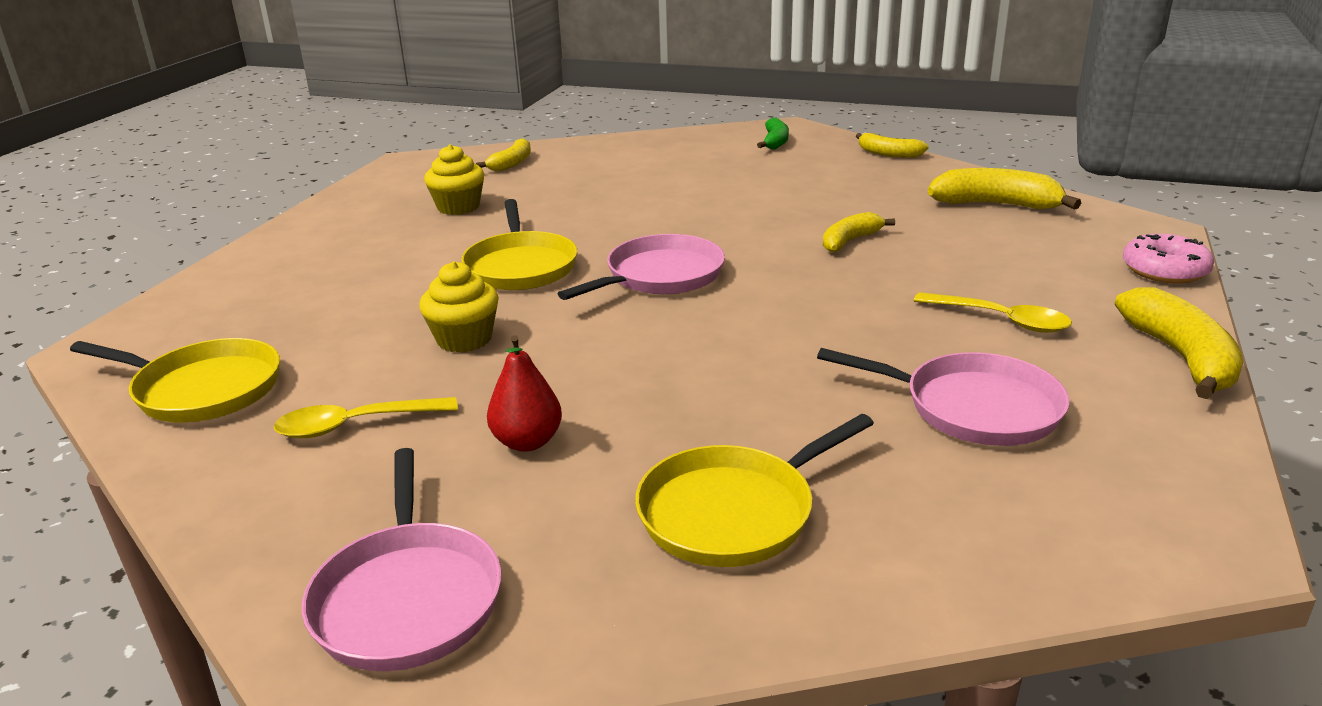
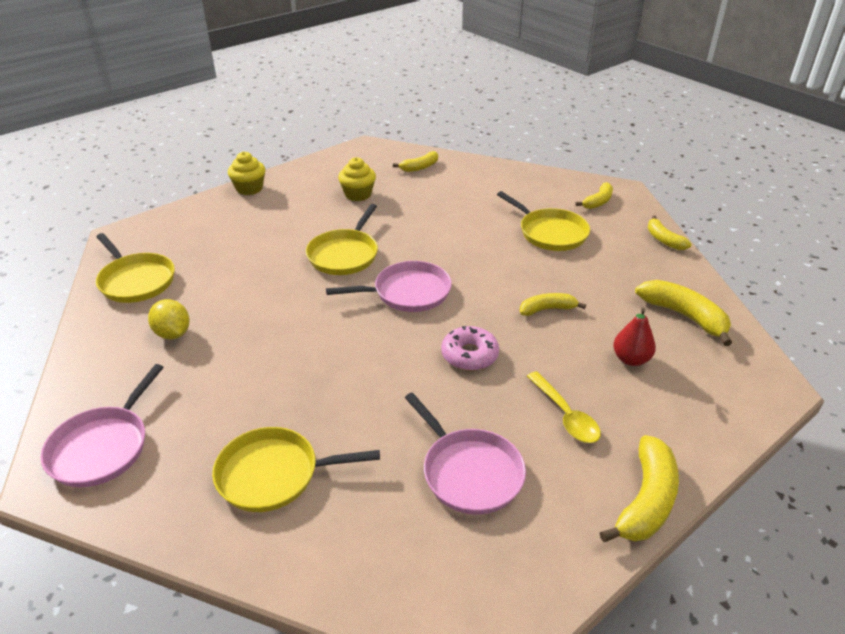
camera: 30 degrees right, 10 degrees up
yellow spoon [274,397,458,438] -> yellow lemon [148,299,189,339]
yellow cupcake [419,261,499,353] -> yellow cupcake moved to [228,152,265,195]
red pear [487,335,562,452] -> red pear moved to [613,308,656,366]
green banana [757,118,789,150] -> yellow banana [575,182,613,209]
pink donut [1123,234,1214,284] -> pink donut moved to [441,326,499,371]
none -> yellow pan [497,191,590,251]

